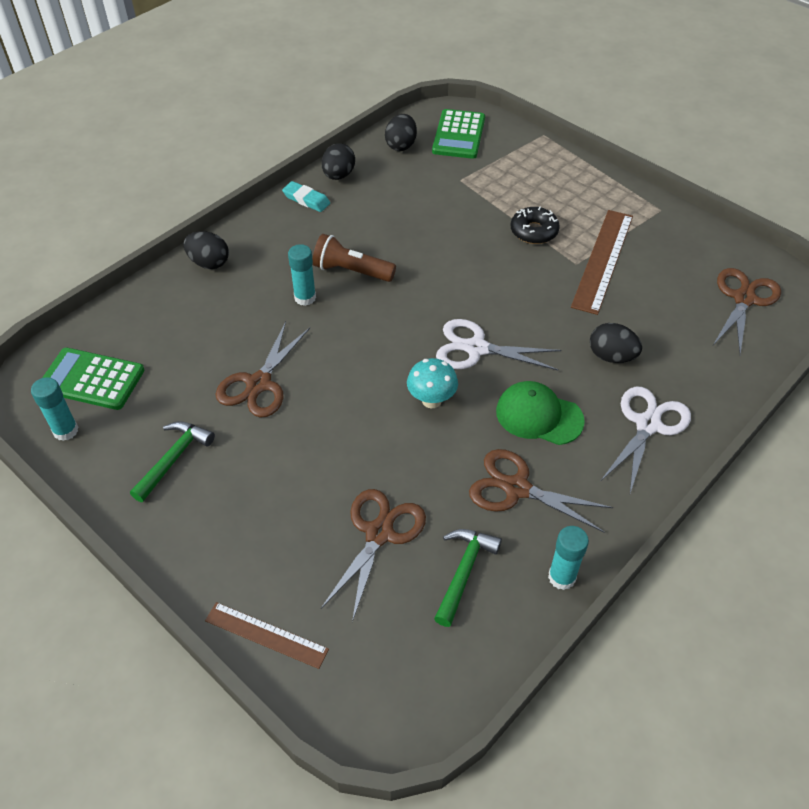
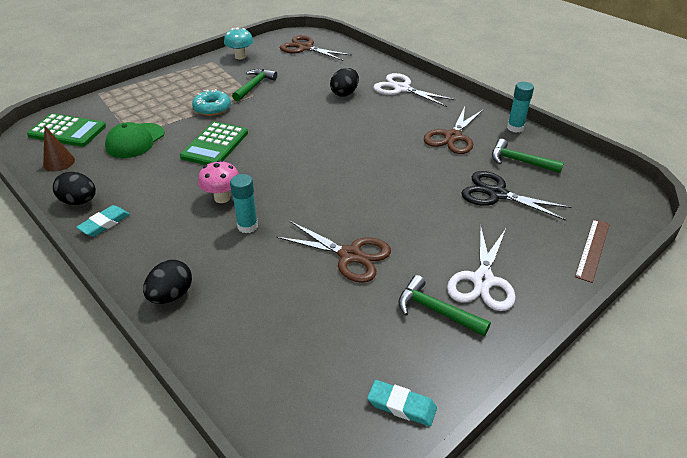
camera: 85 degrees left, 10 degrees down
turquoise glue stick [31,377,78,441] -> turquoise eraser [367,380,437,427]
green calculator [42,348,144,410] -> green calculator moved to [180,122,248,165]
brown flashlight [313,234,396,282] -> pink mushroom [198,160,239,203]
brown scissors [321,489,426,622] -> black scissors [462,171,571,221]
black egg [385,114,417,151] -> brown cone [43,126,75,172]
turquoise mushroom [407,358,458,408] -> turquoise mushroom moved to [224,27,253,59]
white scissors [436,319,562,371] -> white scissors moved to [447,224,516,311]
green cap [496,381,585,445] -> green cap moved to [105,122,164,158]
black donut [511,207,560,244] -> turquoise donut [192,89,231,116]
brown ruler [571,210,633,315] -> green hammer [232,69,277,101]

